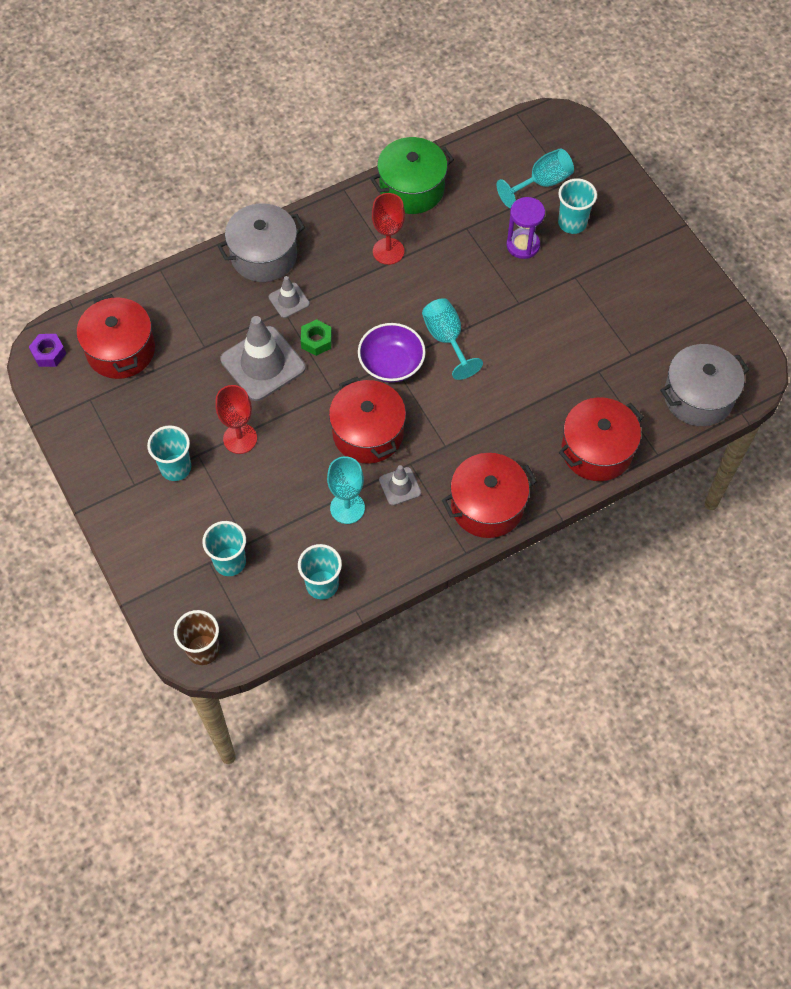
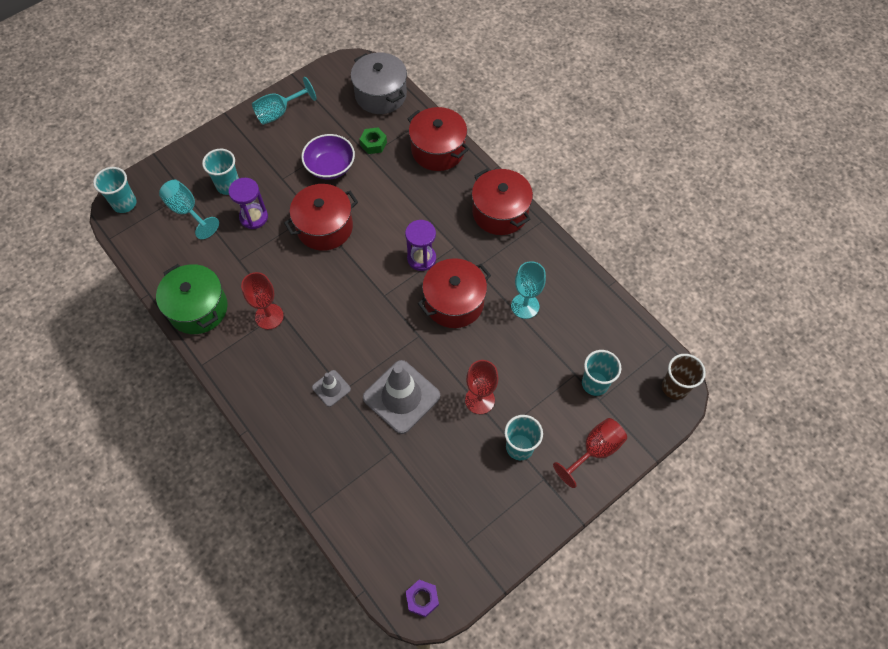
camera: 100 degrees left, 0 degrees up
red pot [77,294,155,379] -> red pot moved to [284,184,358,251]
grey pot [218,203,305,282] -> none
turquoise cup [298,544,342,600] -> turquoise cup moved to [93,167,137,213]
green nut [301,319,332,356] -> green nut moved to [360,127,387,154]
purple bowl [358,323,426,383] -> purple bowl moved to [301,134,355,180]
grey traffic cone [379,465,421,506] -> none
turquoise goblet [422,298,483,380] -> turquoise goblet moved to [252,77,317,125]
none -> purple hourglass [405,220,436,271]
none -> red goblet [553,418,627,488]

